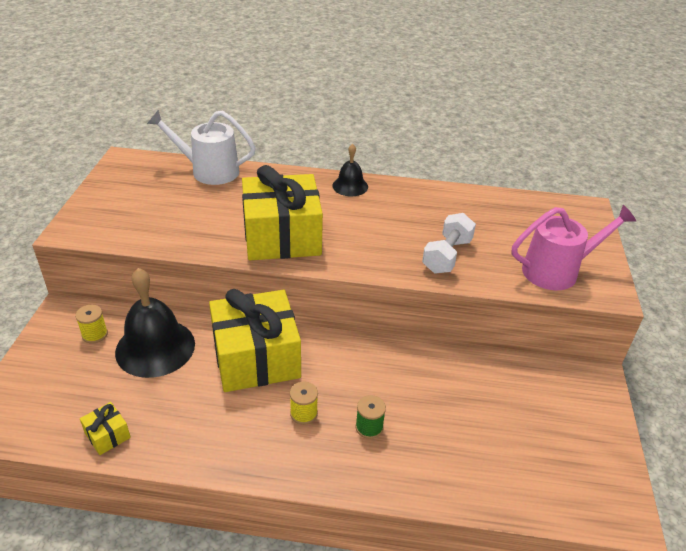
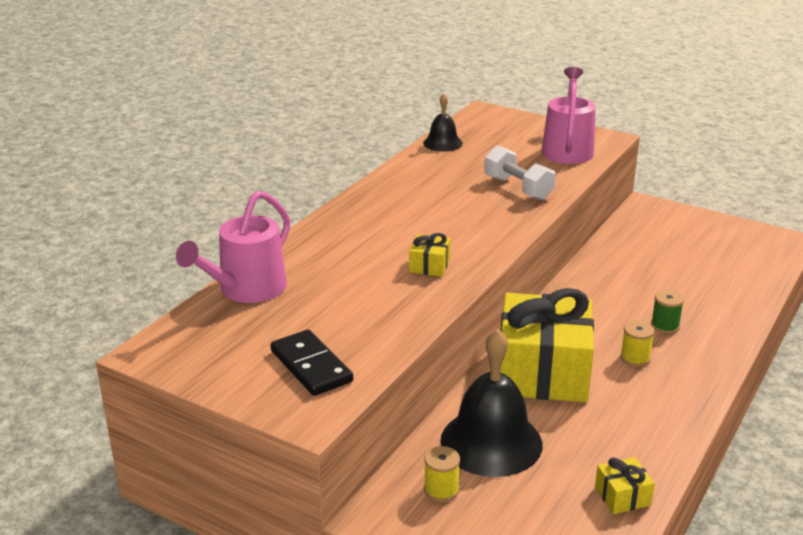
camera: 65 degrees left, 10 degrees down
white watering can [147,110,256,185] -> pink watering can [176,191,291,303]
yellow gift [242,165,323,260] -> yellow gift [409,233,450,277], size x0.40
black bell [333,144,368,196] -> black bell moved to [423,94,463,152]
none -> black domino [271,330,353,396]

